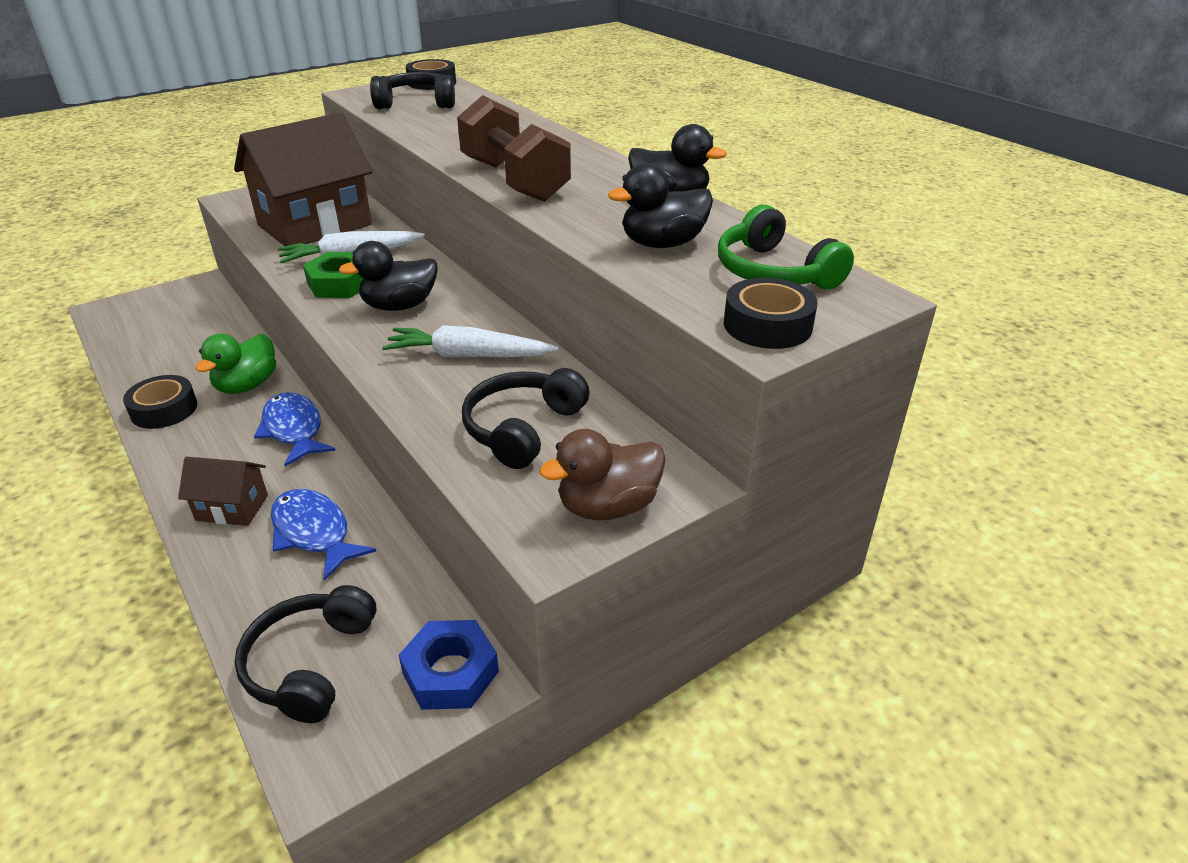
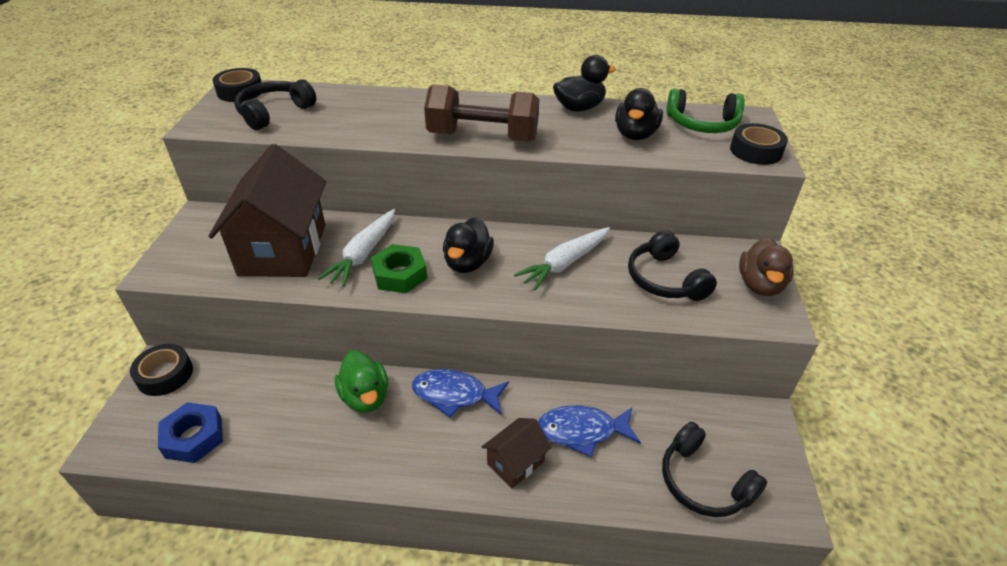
camera: 50 degrees left, 5 degrees up
black tape [123,375,197,429] -> black tape moved to [130,344,193,396]
blue nut [399,620,499,710] -> blue nut moved to [158,402,223,463]

